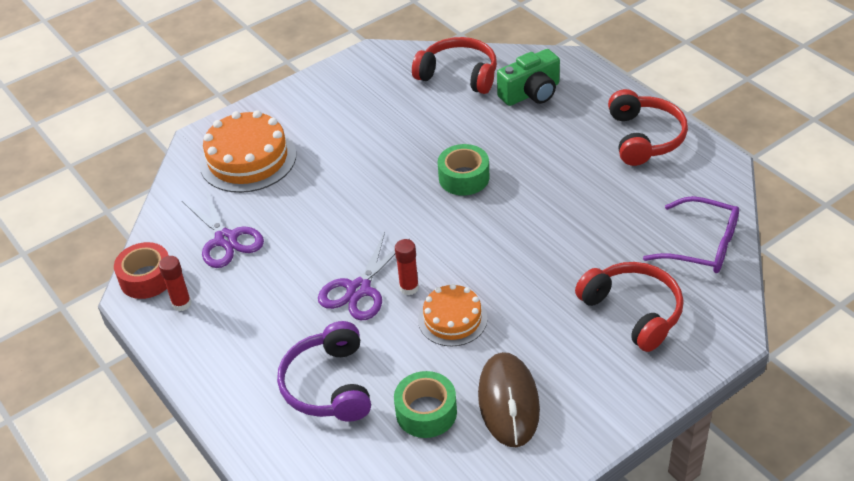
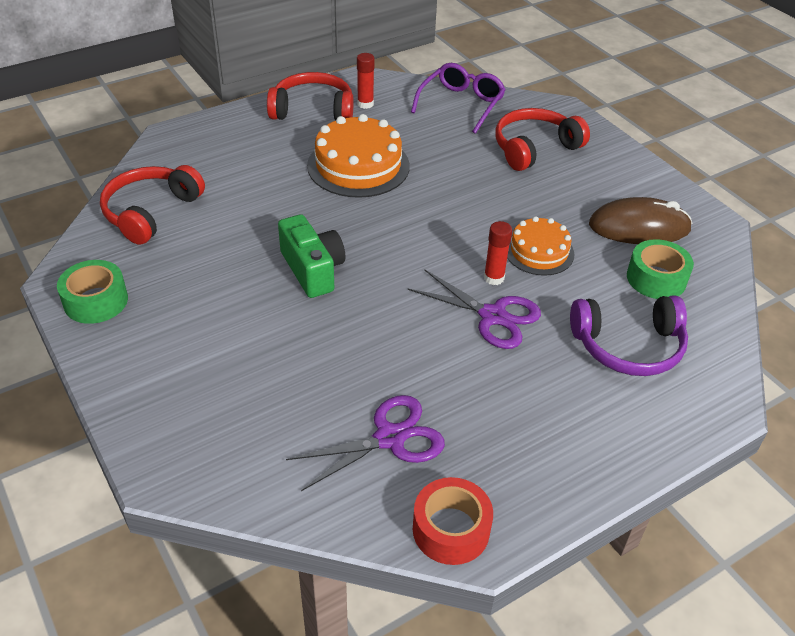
camera: 90 degrees left, 0 degrees up
red glue stick [159,256,191,311] -> red glue stick moved to [357,53,375,109]
orange cake [199,110,296,193] -> orange cake moved to [307,114,410,198]
green tape [438,144,489,196] -> green tape moved to [57,260,128,324]
green camera [497,49,560,106] -> green camera moved to [278,214,345,298]

